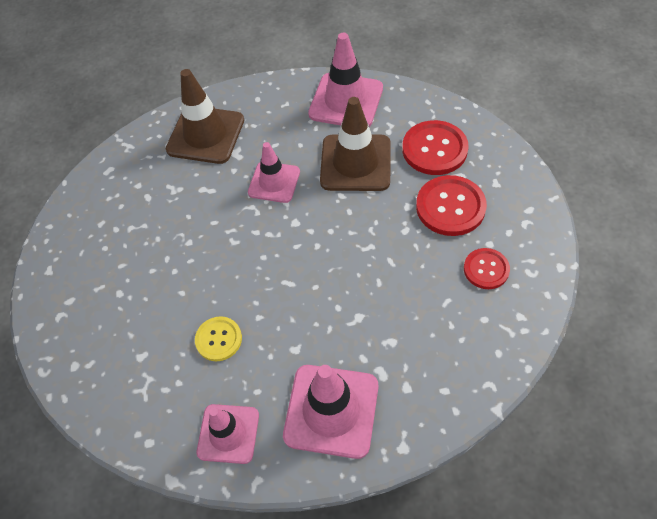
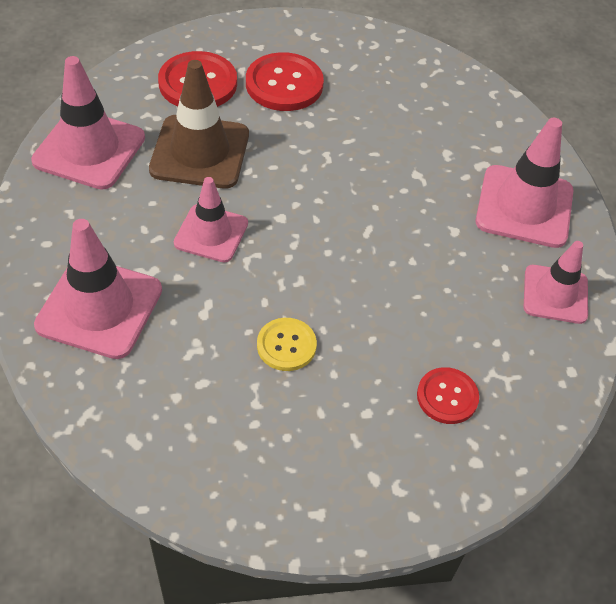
camera: 95 degrees left, 5 degrees down
brown traffic cone [166,69,244,164] -> pink traffic cone [34,219,162,359]
yellow button [195,316,242,361] -> yellow button moved to [257,318,317,371]
red button [464,248,510,289] -> red button moved to [417,367,479,424]

